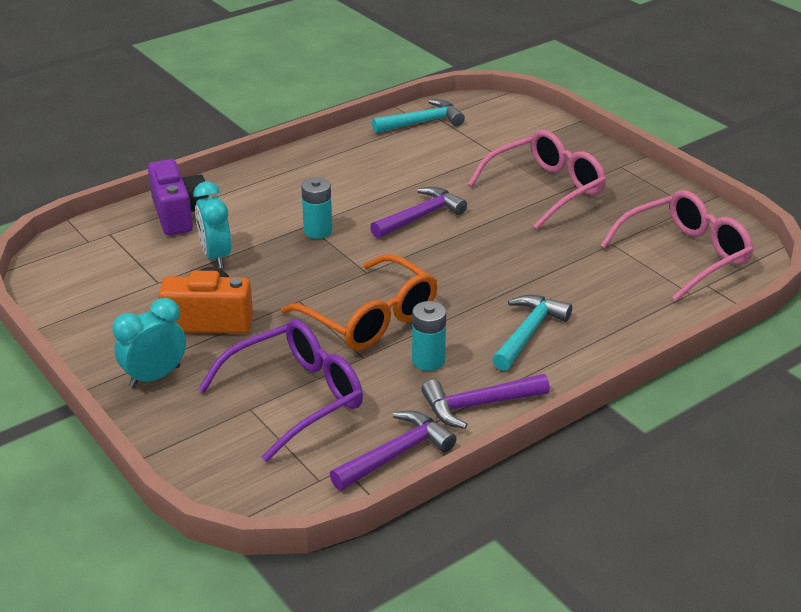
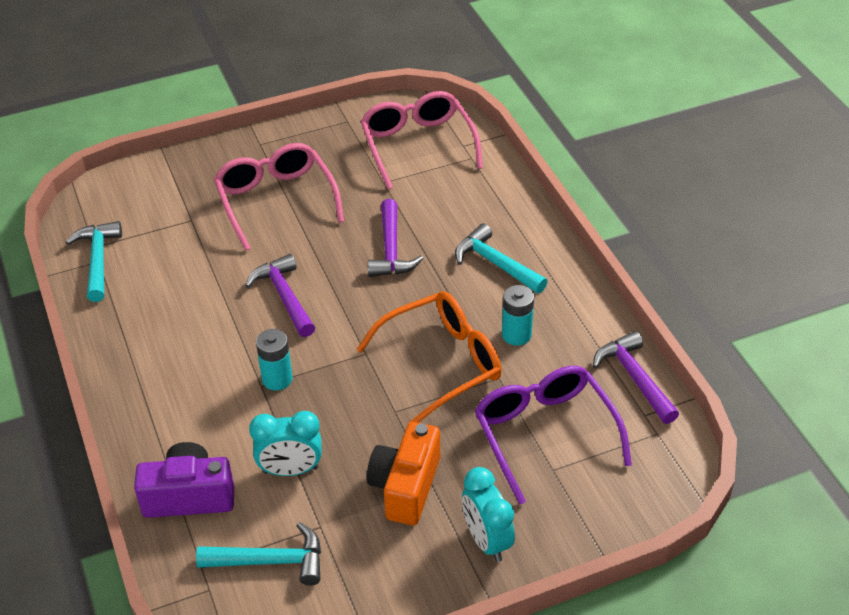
camera: 75 degrees left, 10 degrees up
purple hammer [421,374,550,429] -> purple hammer moved to [368,199,423,277]
none -> turquoise hammer [196,522,321,586]

